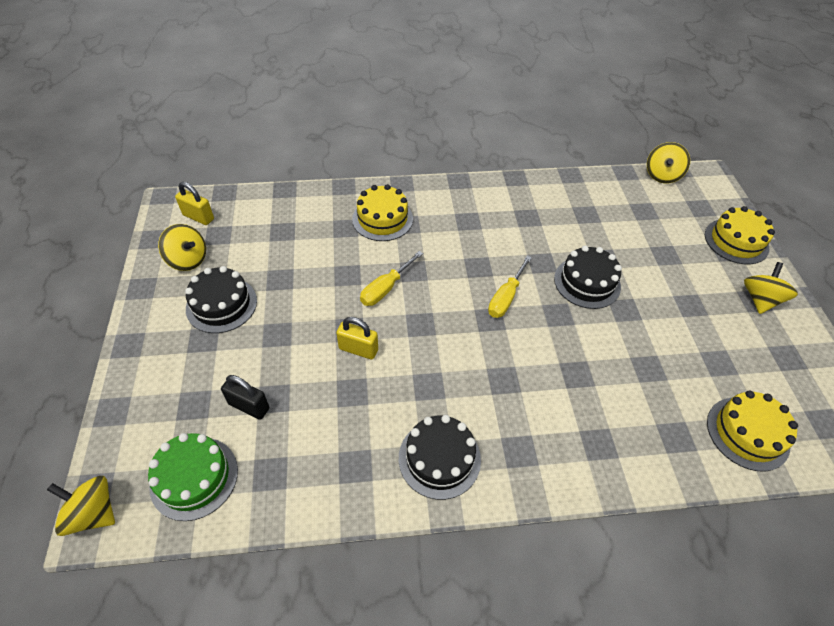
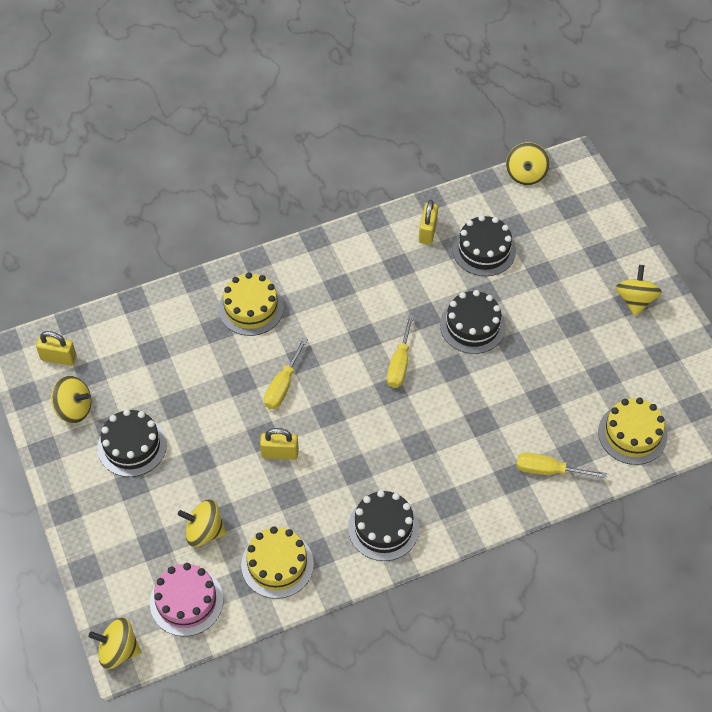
camera: 15 degrees left, 5 degrees up
green cake [148,433,238,521] -> pink cake [150,563,223,636]
black padlock [221,375,269,420] -> yellow spinning top [178,499,226,547]
yellow cake [705,206,775,264] -> yellow cake moved to [241,526,314,599]
none -> yellow padlock [419,200,438,245]
none -> black cake [453,215,516,276]
none -> yellow screwdriver [516,452,607,478]

